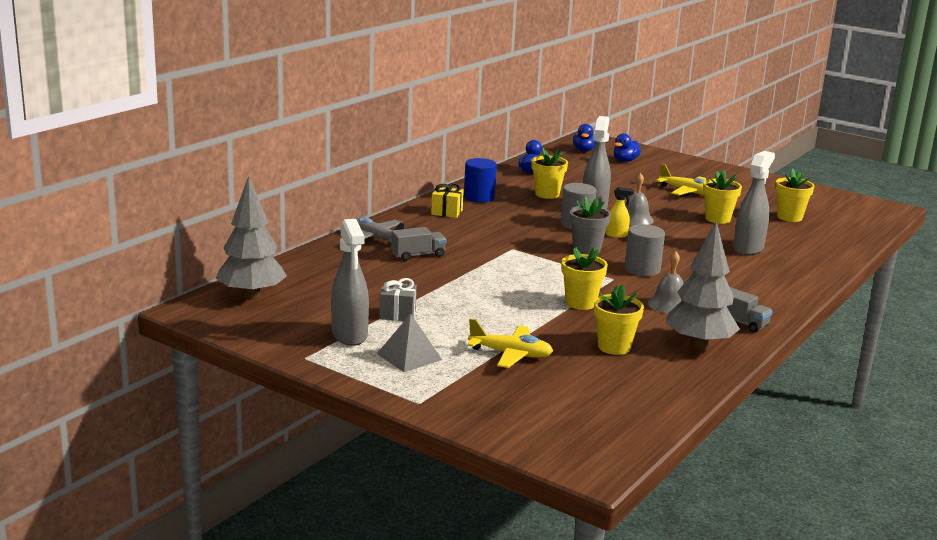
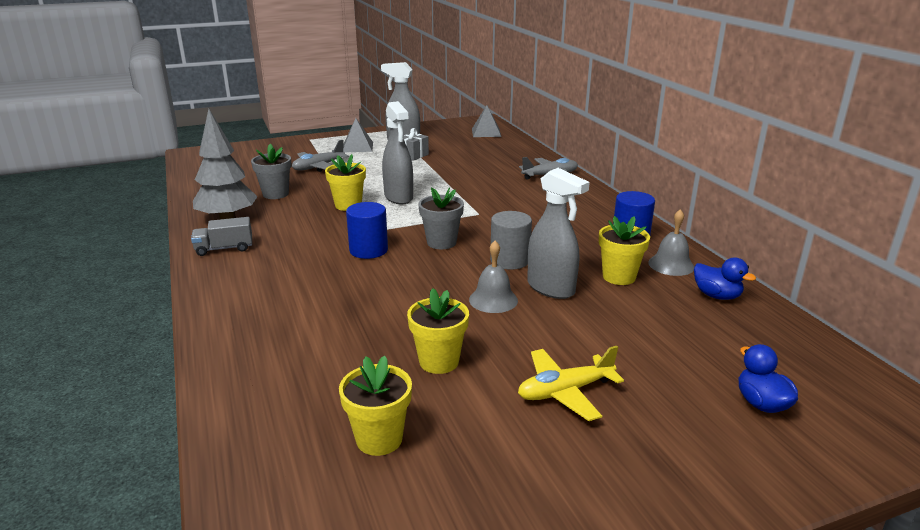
camera: 125 degrees right, 5 degrees up
grey tree [215,176,287,300] -> grey pyramid [472,105,501,137]
grey truck [391,227,446,261] -> none
yellow gift [431,183,464,218] -> none
yellow plane [467,319,553,368] -> grey plane [292,140,349,172]
blue duck [573,124,596,151] -> none
yellow flower pot [594,284,644,355] -> grey flower pot [251,144,291,199]
yellow spray bottle [606,187,634,238] -> none
grey cylinder [625,224,665,276] -> blue cylinder [346,202,388,259]
grey bell [648,251,684,314] -> grey bell moved to [648,209,694,276]
grey spray bottle [733,151,775,256] -> grey spray bottle moved to [382,101,413,204]

